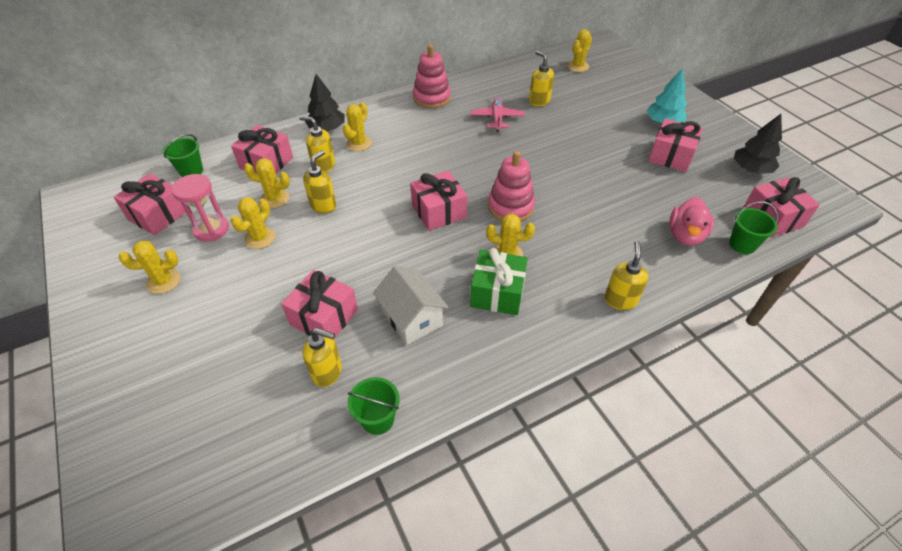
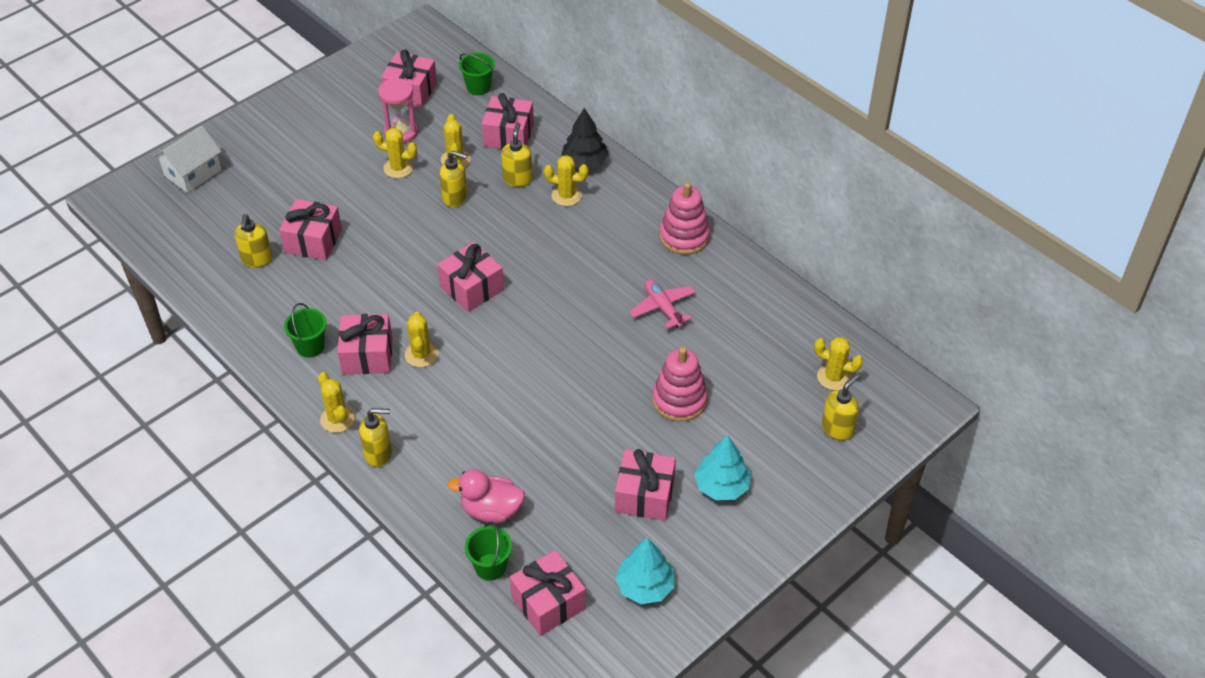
camera: 75 degrees right, 0 degrees up
yellow cactus [118,241,180,294] -> yellow cactus moved to [318,372,355,433]
green bucket [348,377,400,435] -> green bucket moved to [284,303,327,358]
white house [373,266,449,345] -> white house moved to [153,126,222,193]
green gift [470,248,528,315] -> pink gift [337,314,392,374]
pink plane [471,98,525,132] -> pink plane turned 105 degrees counterclockwise [629,279,696,329]
pink stacking toy [488,151,535,221] -> pink stacking toy moved to [652,347,708,422]
yellow soap dispenser [529,51,554,106] -> yellow soap dispenser moved to [822,373,859,440]
black tree [734,114,782,174] -> turquoise tree [615,538,675,604]

